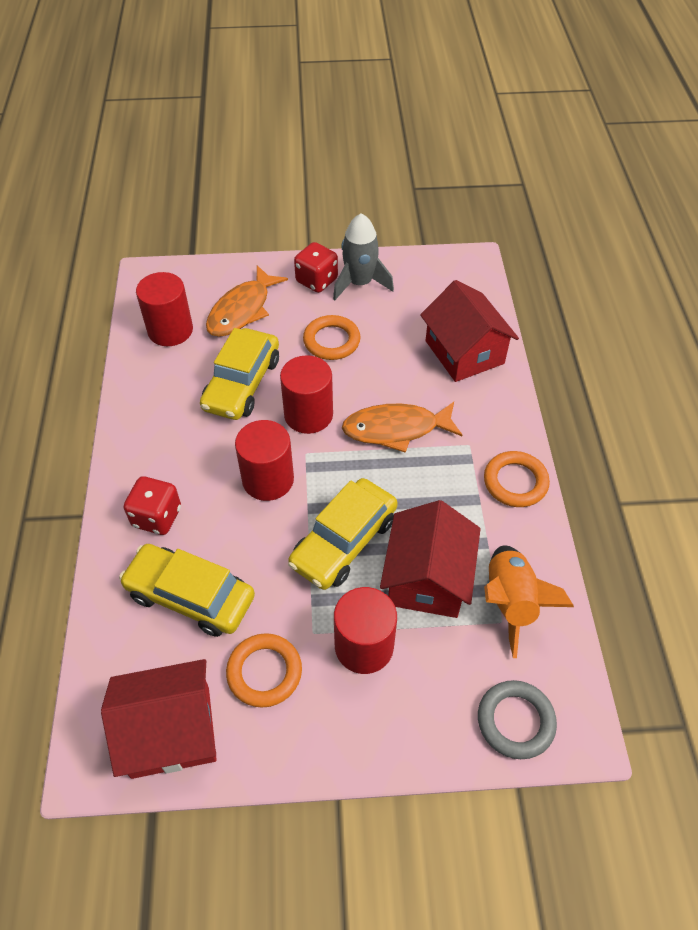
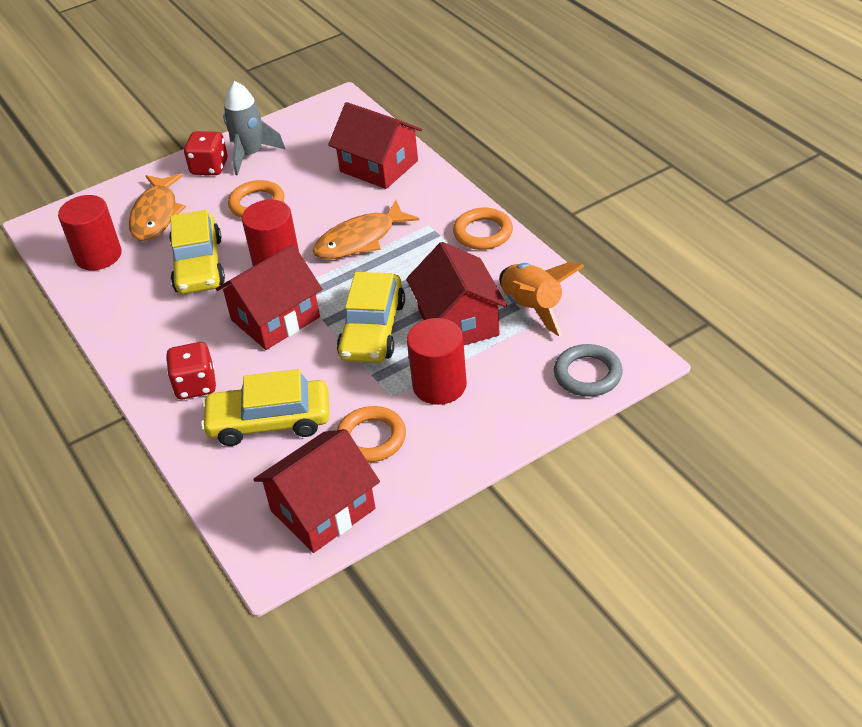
camera: 25 degrees left, 10 degrees down
red cylinder [235,420,294,501] -> red house [216,244,322,350]

